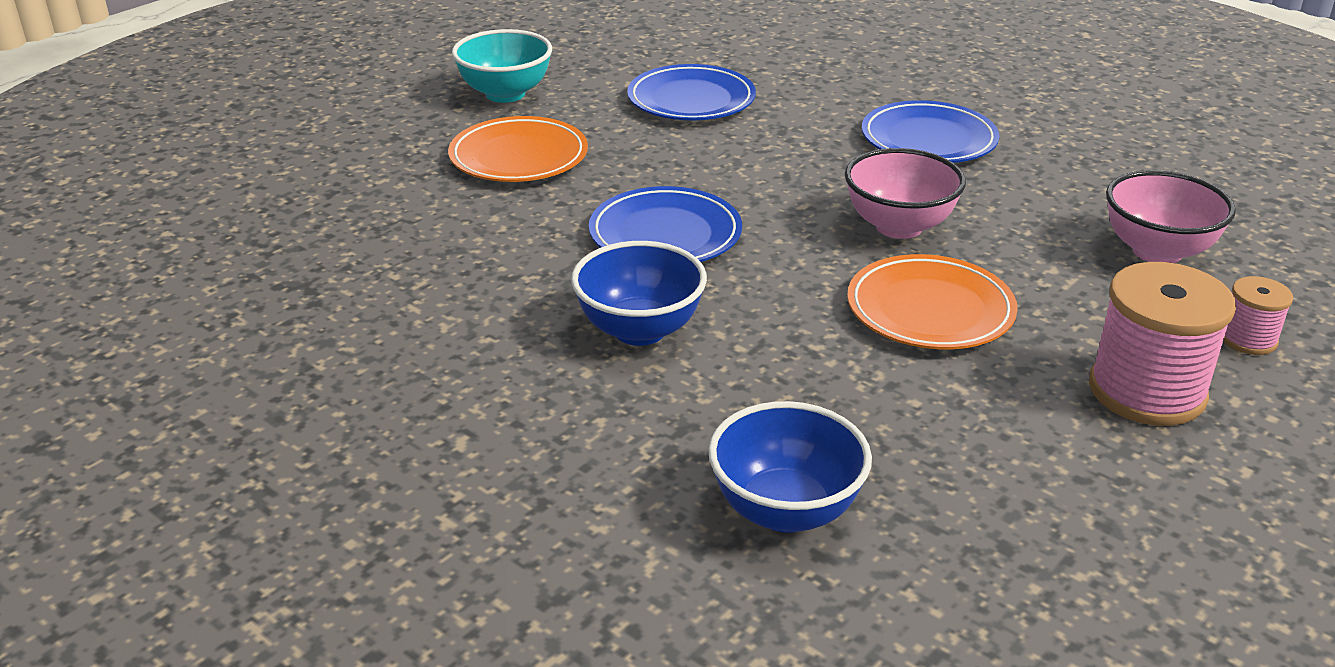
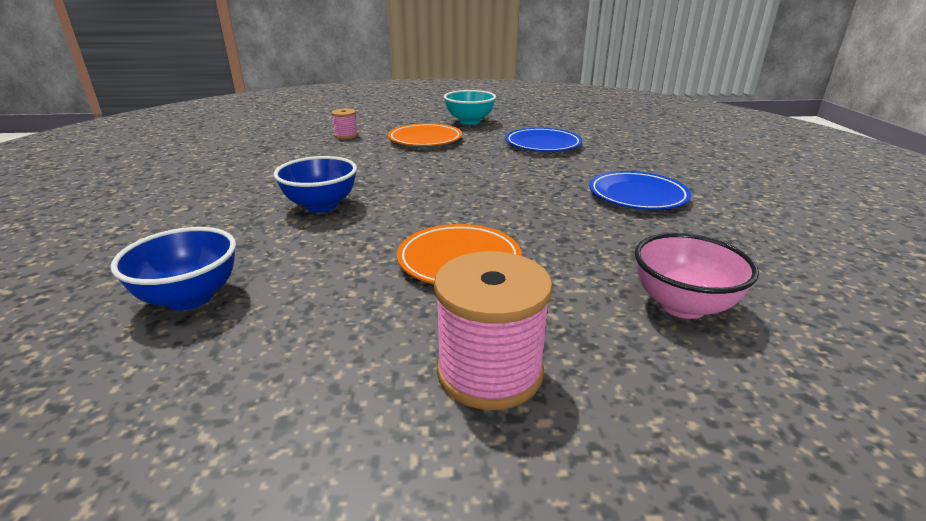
camera: 45 degrees right, 5 degrees down
blue plate [589,186,742,262] -> none
pink bowl [845,148,966,239] -> none
pink spool [1223,276,1293,355] -> pink spool moved to [331,109,358,139]

